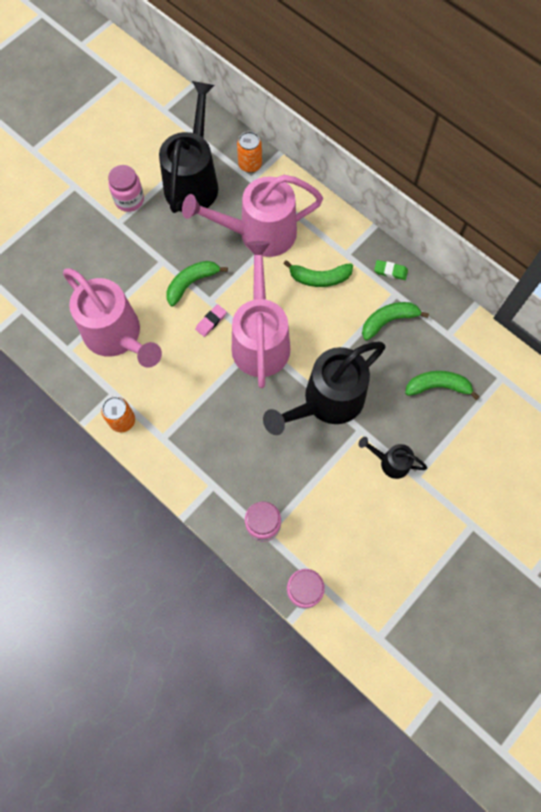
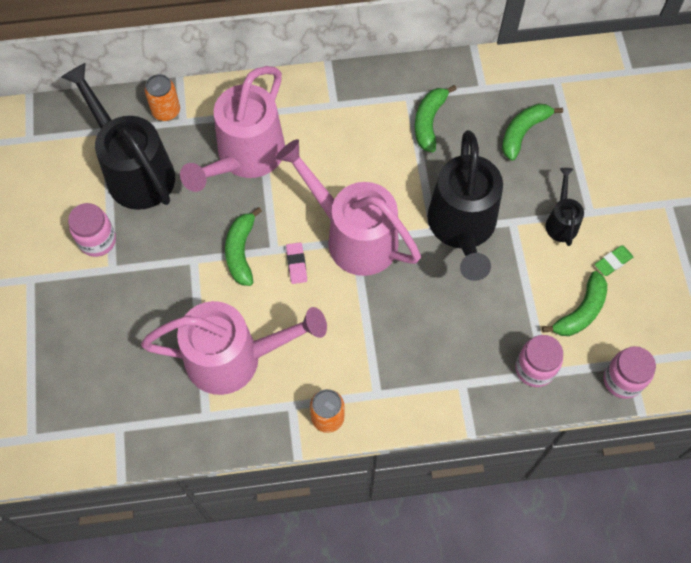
camera: 50 degrees left, 5 degrees down
green banana [283,260,353,287] -> green banana moved to [542,271,607,336]
black watering can [358,437,427,479] -> black watering can turned 120 degrees clockwise [546,168,584,246]
green eraser [374,260,408,280] -> green eraser moved to [595,245,634,276]

